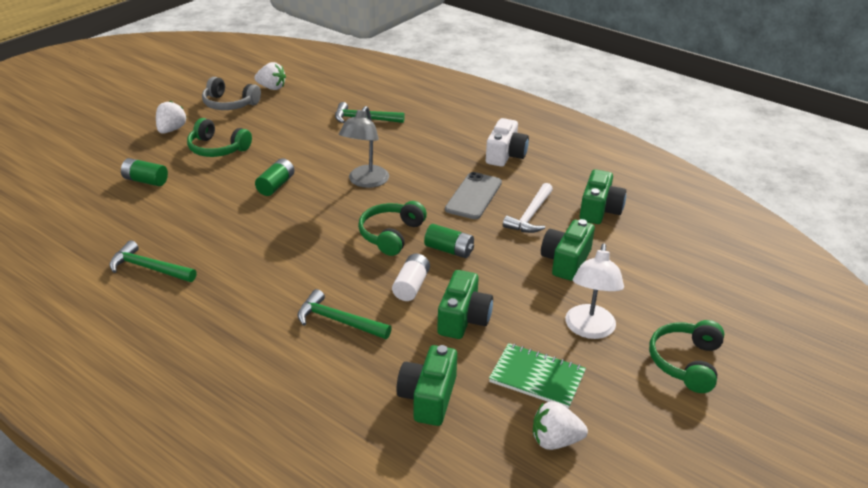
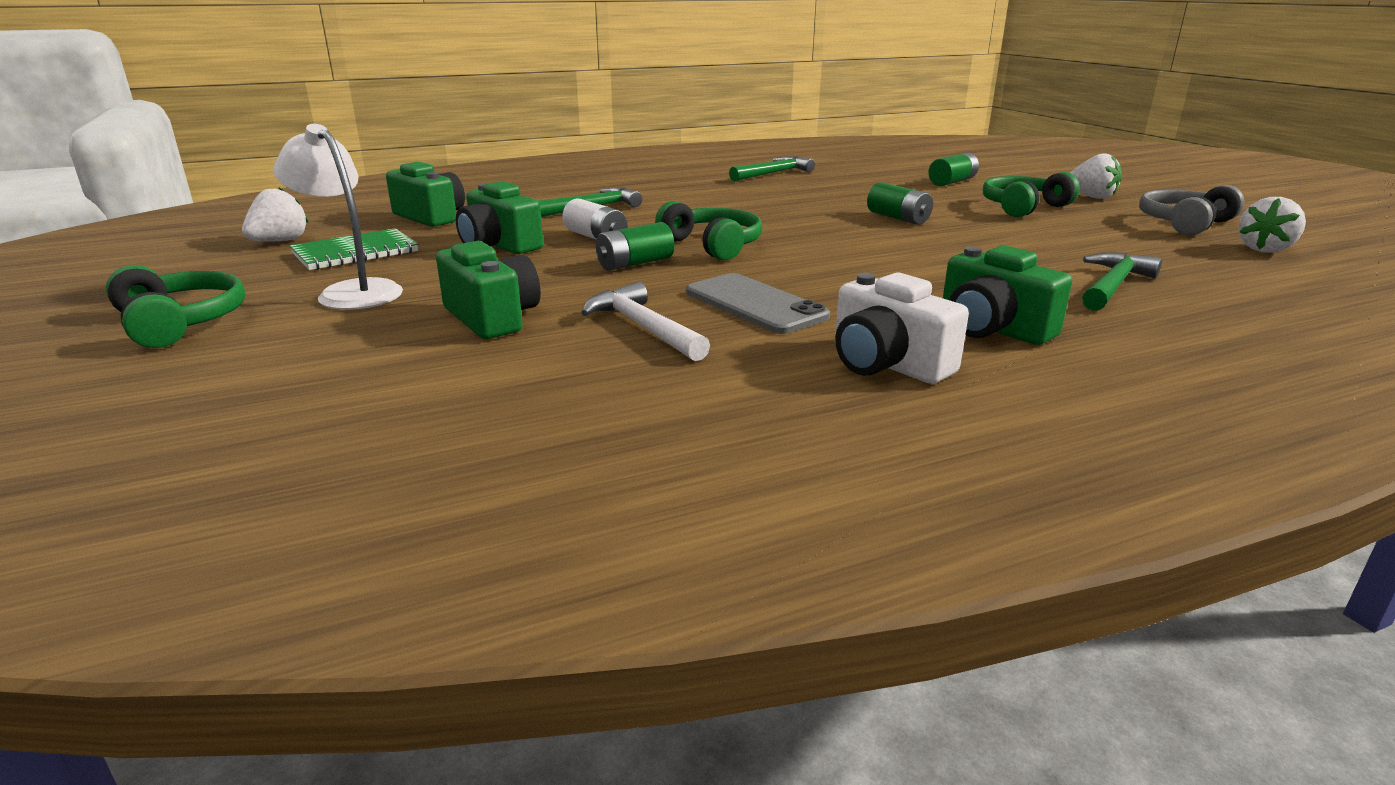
camera: 120 degrees right, 10 degrees down
grey lamp [339,106,389,188] -> none
green camera [580,169,626,224] -> green camera moved to [943,245,1072,345]

